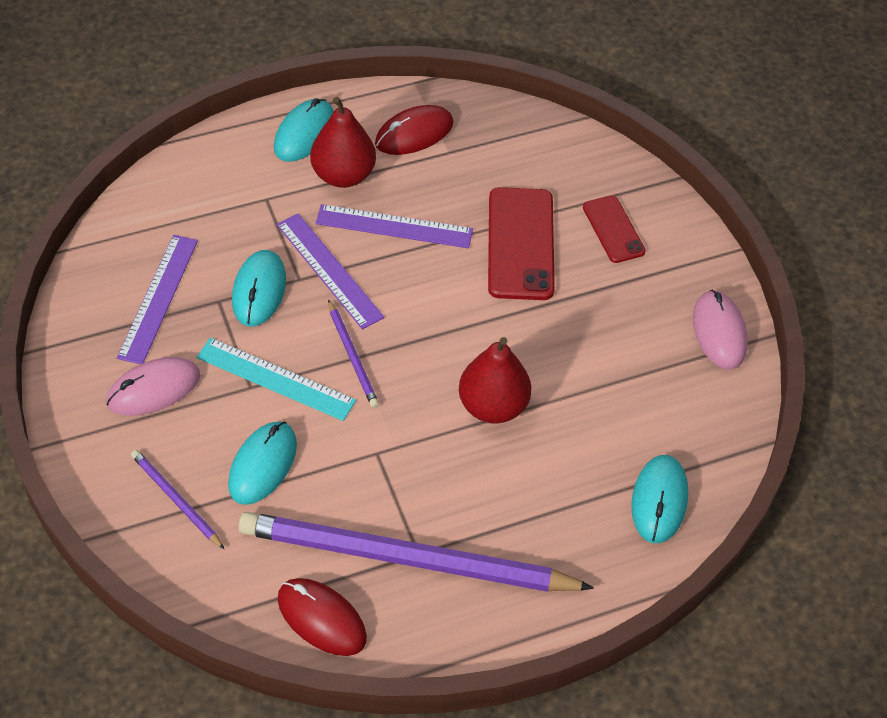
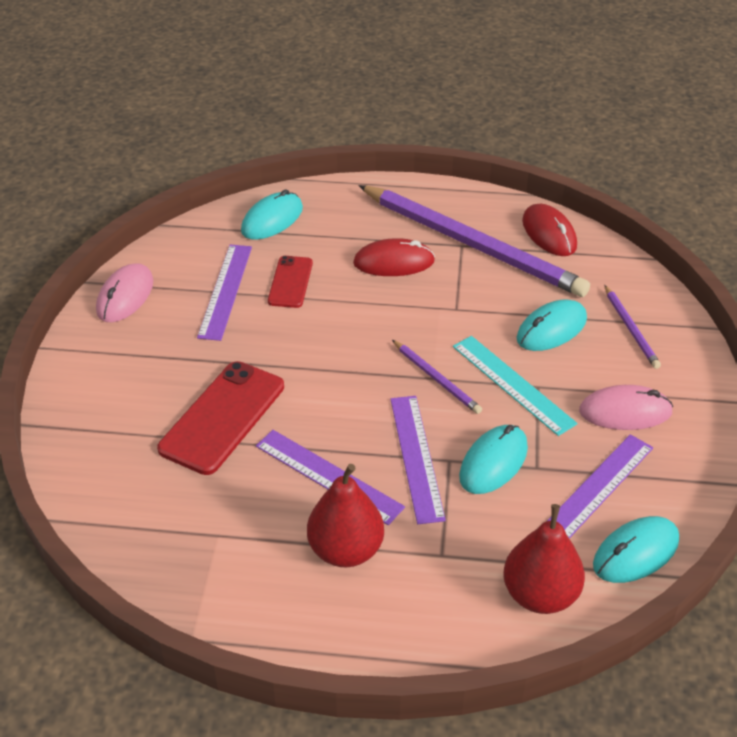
camera: 150 degrees left, 10 degrees down
turquoise mouse [274,98,334,162] -> turquoise mouse moved to [593,516,679,583]
purple pencil [328,299,379,408] -> purple pencil turned 135 degrees clockwise [392,340,482,414]
red mouse [375,105,453,155] -> red mouse moved to [353,238,435,276]
red pear [459,337,531,423] -> red pear moved to [503,504,585,614]
red phone [583,195,646,263] -> red phone moved to [268,256,313,308]
none -> purple ruler [197,245,252,341]

